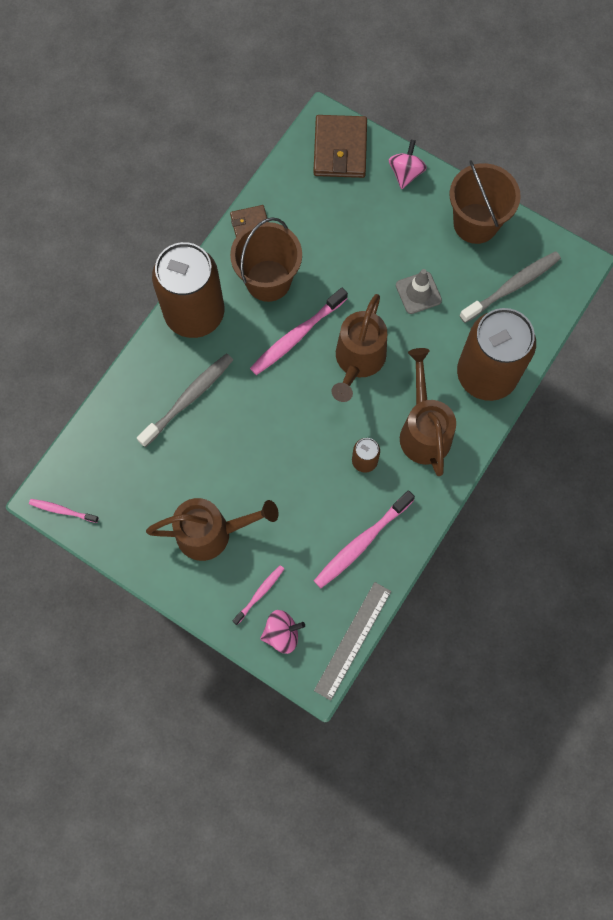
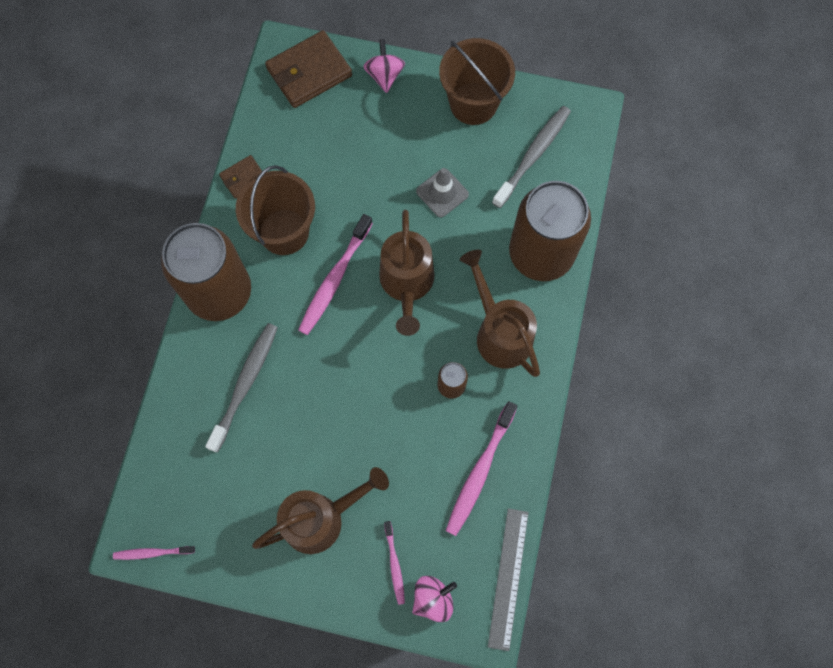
camera: 20 degrees left, 0 degrees up
pink toothbrush [233,565,284,625] -> pink toothbrush turned 150 degrees clockwise [384,521,405,605]
brown wallet [314,115,367,178] -> brown wallet turned 75 degrees clockwise [265,30,352,108]

